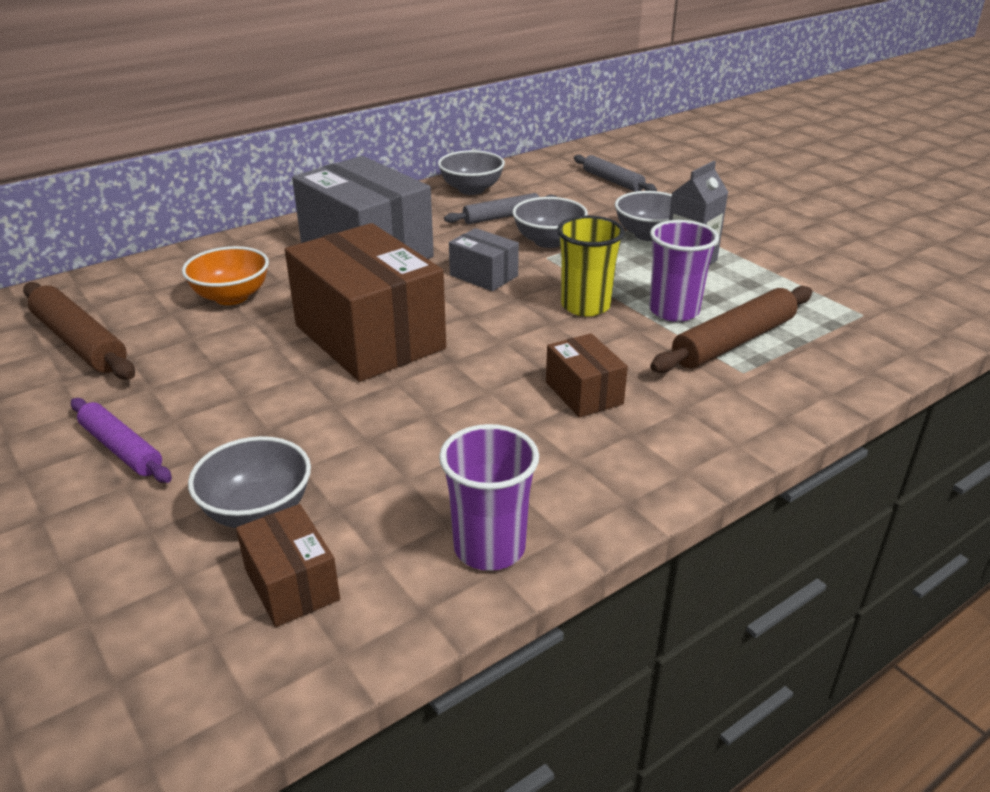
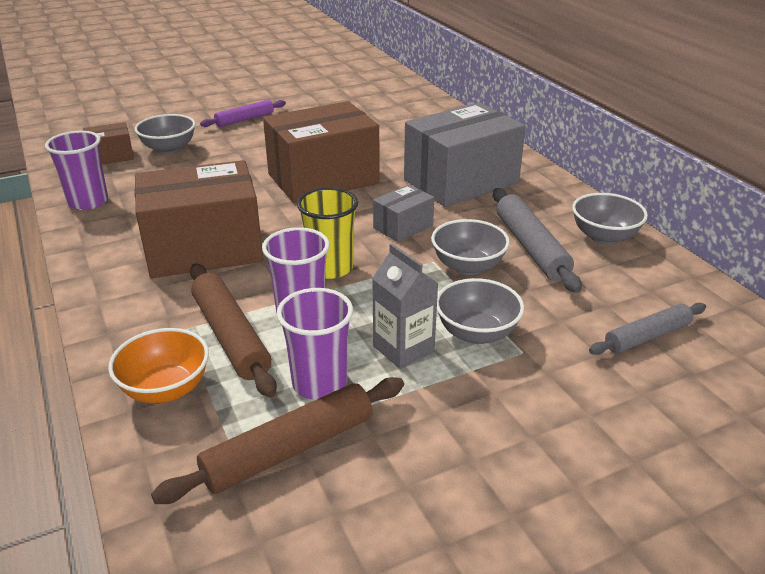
camera: 100 degrees right, 0 degrees up
brown rolling pin [23,282,135,380] -> brown rolling pin moved to [151,377,404,504]
orange bowl [182,246,269,305] -> orange bowl moved to [108,328,209,403]
grey rolling pin [444,193,557,224] -> grey rolling pin [493,188,582,293], size x1.51
brown box [546,333,628,418] -> brown box [135,160,263,278], size x2.11
none -> purple cup [277,288,353,400]

